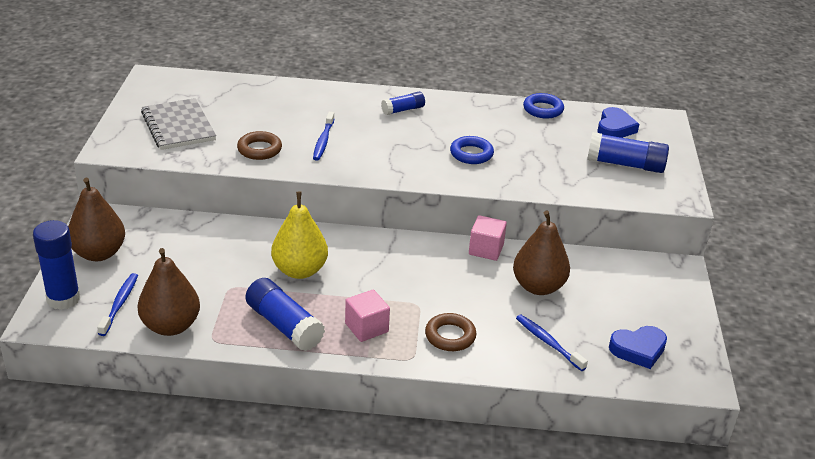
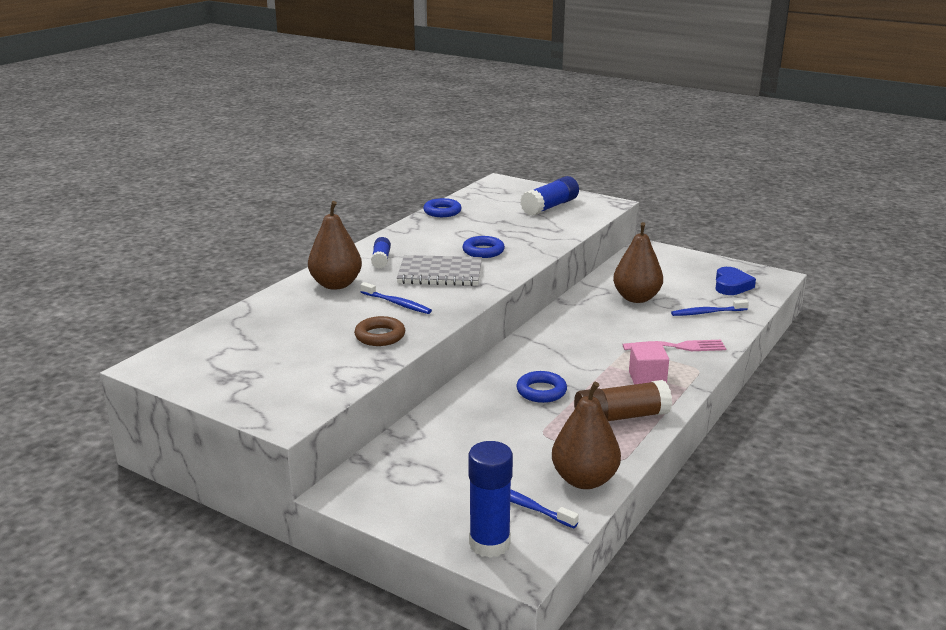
camera: 60 degrees left, 10 degrees down
brown pear [68,178,125,261] -> brown pear moved to [308,201,362,290]
grey notebook [141,98,216,150] -> grey notebook moved to [397,255,482,286]
blue glue stick [245,278,325,351] -> brown glue stick [574,380,672,421]
yellow pear [271,192,328,279] -> blue ring [516,371,567,403]
brown ring [425,313,476,351] -> pink fork [622,340,726,351]
pink cube [469,215,507,261] -> none
blue heart [597,107,639,138] -> none

